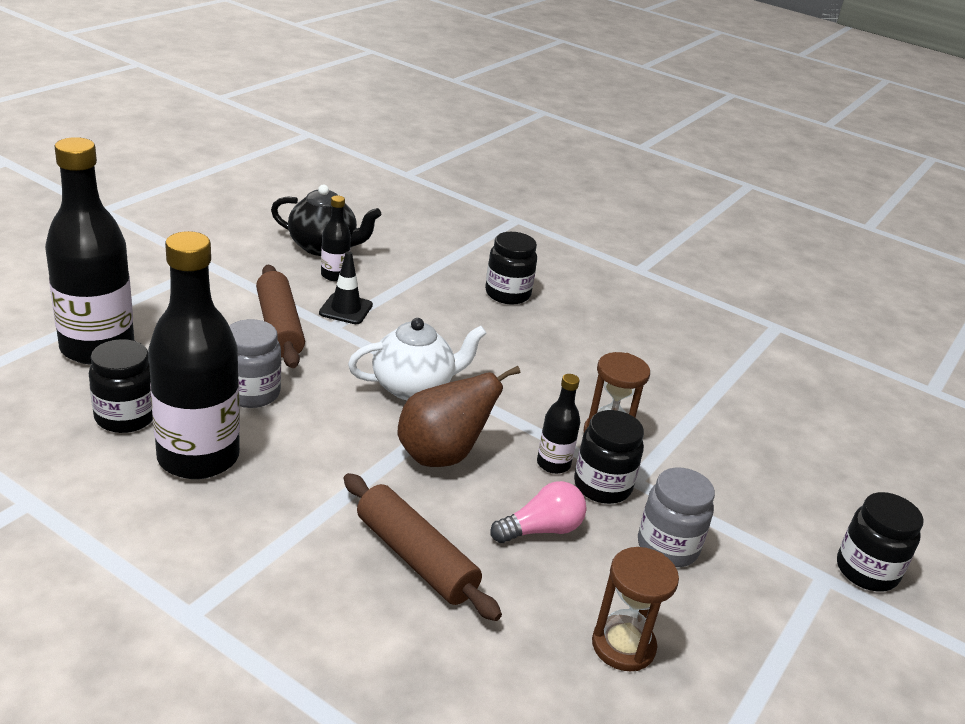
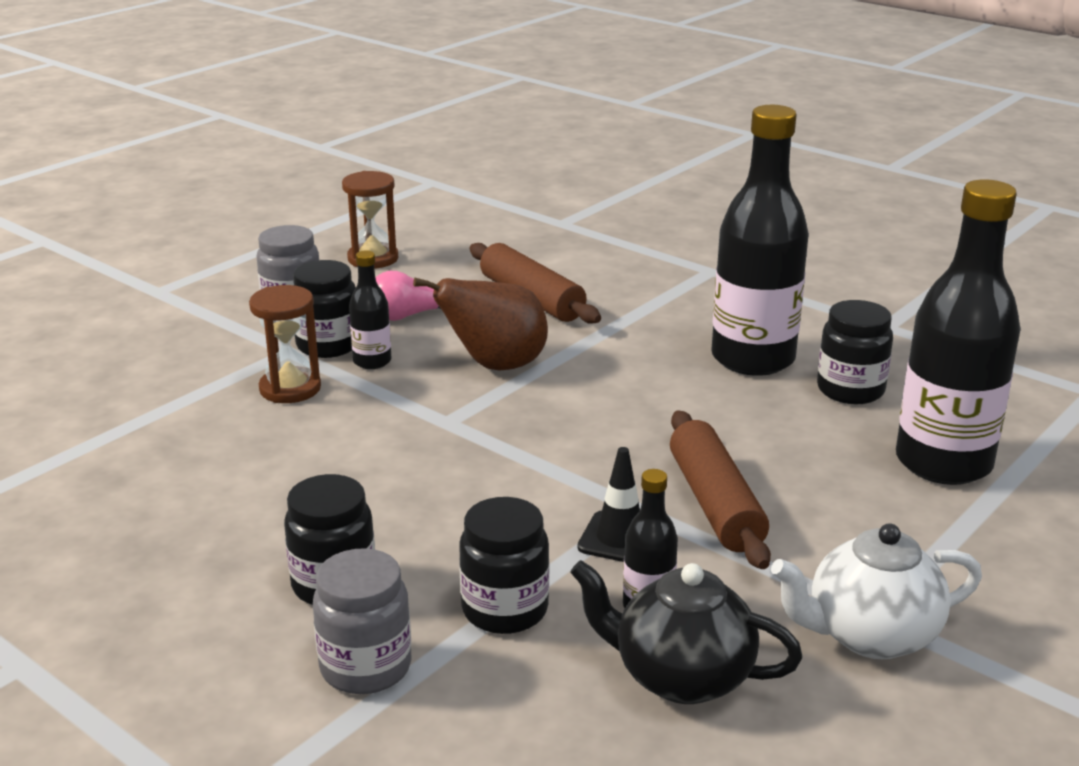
camera: 170 degrees left, 5 degrees down
grey jar [230,319,281,408] -> grey jar moved to [313,548,412,694]
white teapot [348,318,486,400] -> white teapot moved to [771,523,982,659]
black jar [837,492,924,592] -> black jar moved to [459,497,549,634]

